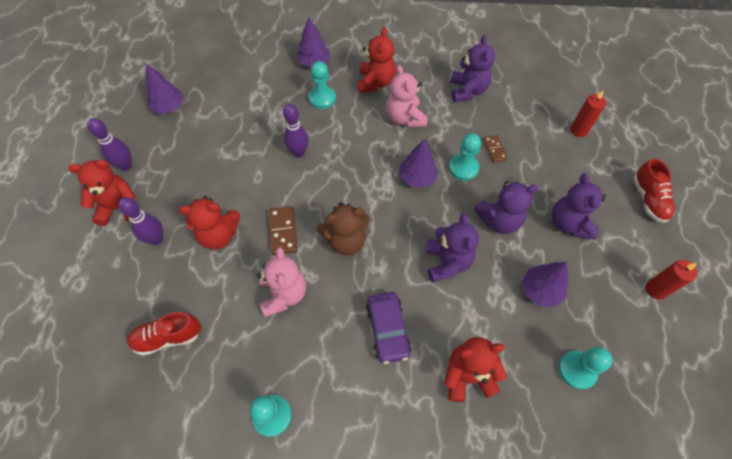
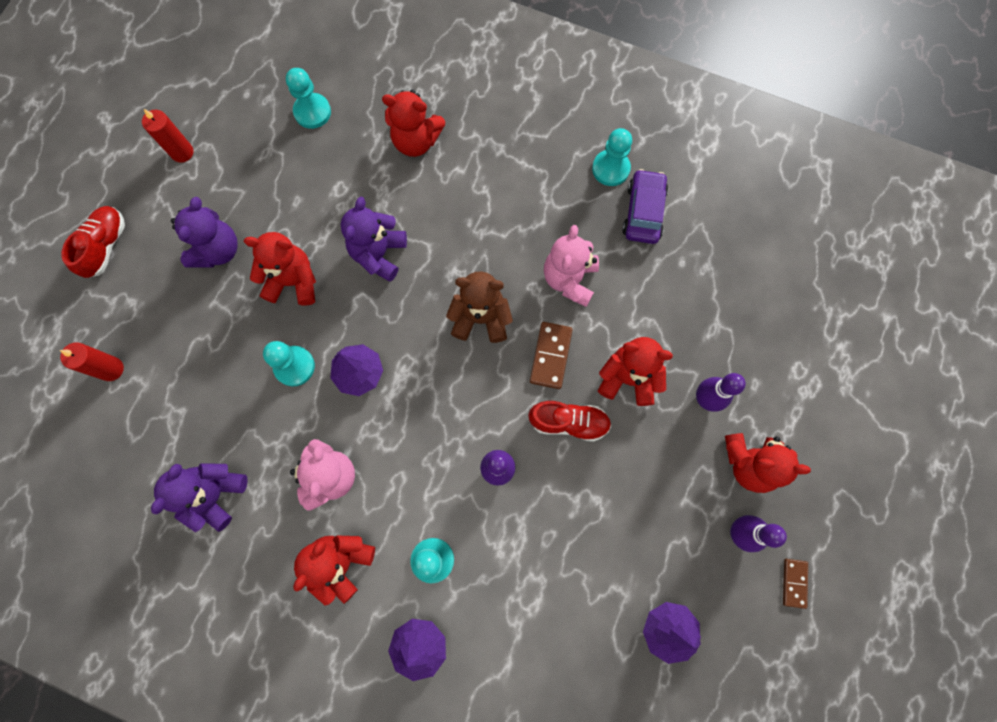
camera: 160 degrees left, 15 degrees up
red shoe [127,312,201,356] -> red shoe moved to [528,401,611,442]
purple car [366,292,411,364] -> purple car moved to [622,169,668,244]
purple teddy bear [474,181,539,234] -> red teddy bear [244,232,316,306]
brown domino [483,135,508,163] -> brown domino moved to [783,559,808,609]
purple tree [522,262,568,307] -> none

